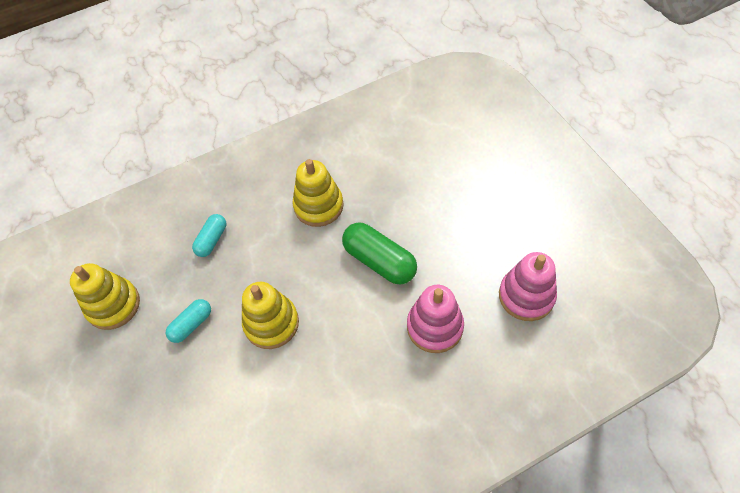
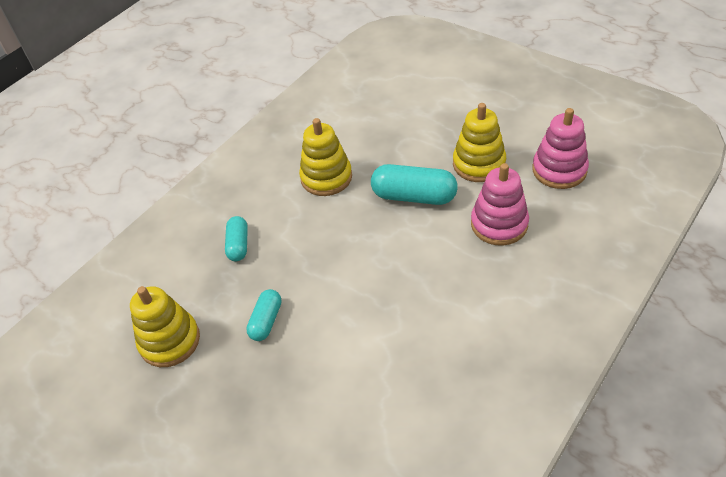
camera: 25 degrees left, 10 degrees down
yellow stacking toy [242,282,299,349] -> yellow stacking toy moved to [453,103,506,182]
green capsule [342,222,417,285] -> turquoise capsule [371,164,458,205]

